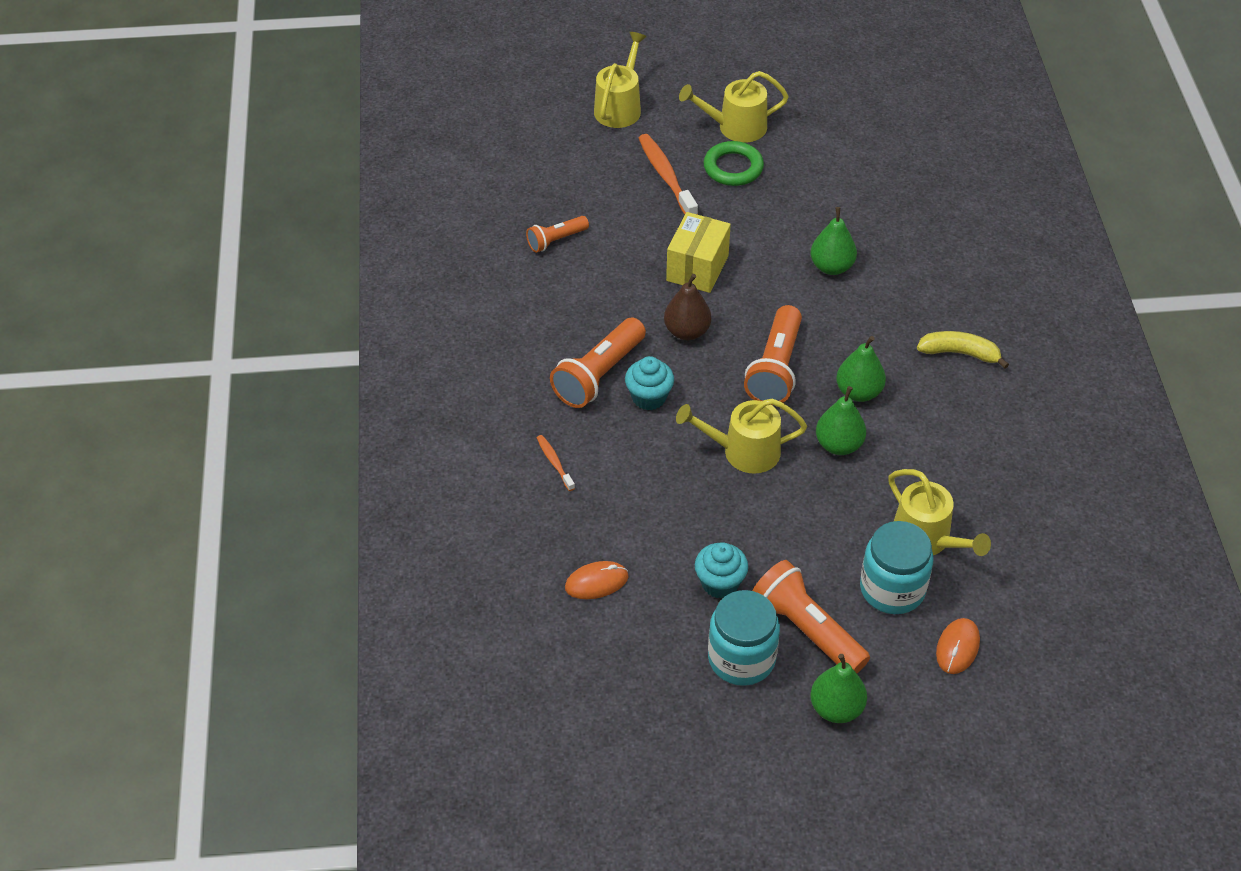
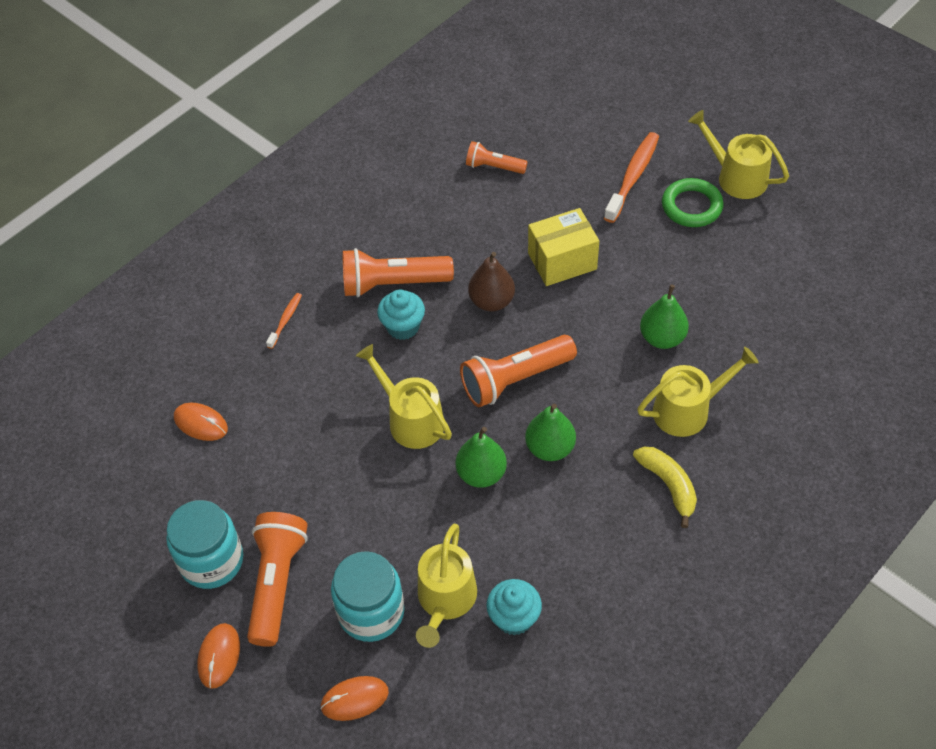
camera: 50 degrees right, 5 degrees up
yellow watering can [594,32,647,128] -> yellow watering can moved to [637,347,759,437]
turquoise cupcake [695,542,748,599] -> turquoise cupcake moved to [486,579,542,636]
green pear [810,654,867,723] -> orange mouse [197,623,240,689]

